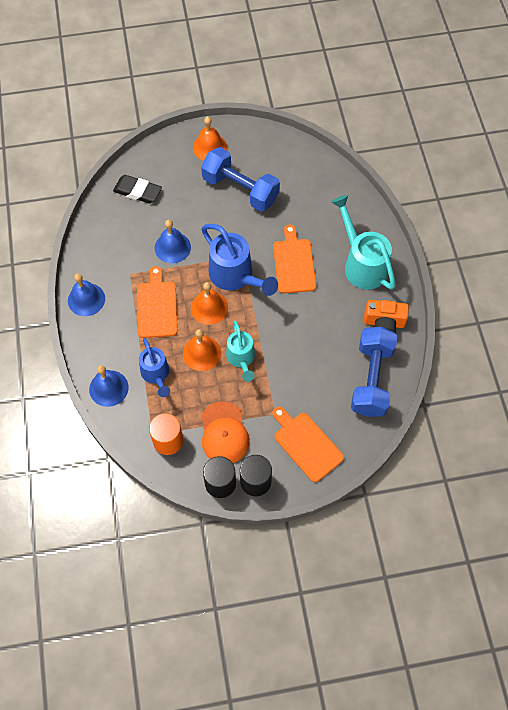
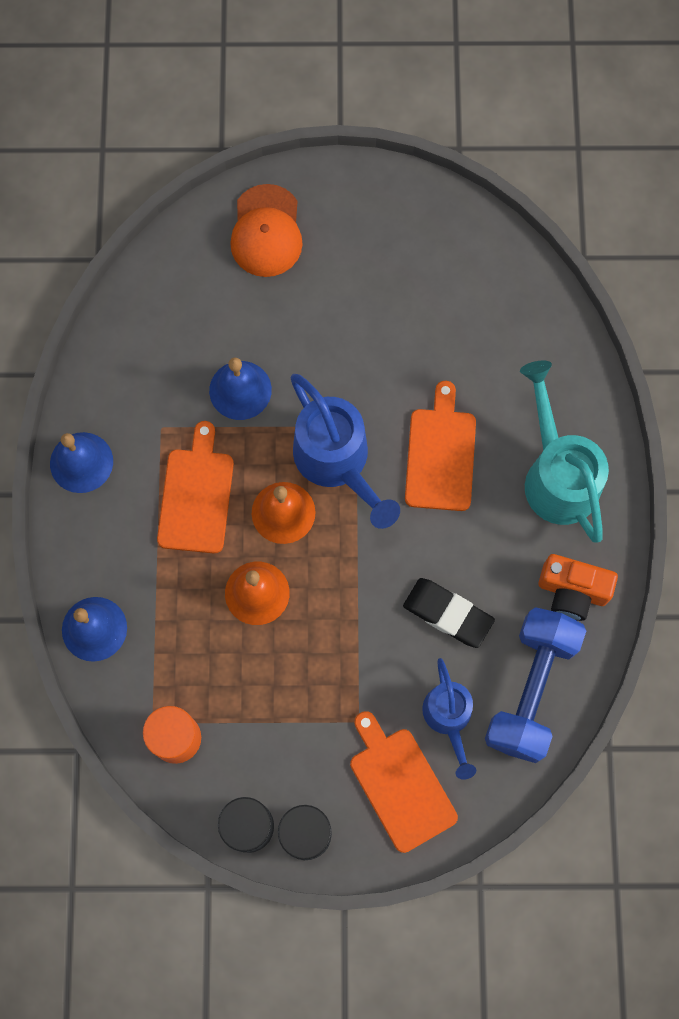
camera: 10 degrees right, 10 degrees up
black eraser [113,175,162,204] -> black eraser moved to [403,578,495,648]
blue watering can [139,338,170,397] -> blue watering can moved to [422,658,476,780]
orange bell [193,116,227,161] -> none
blue dumbbell [201,147,280,211] -> none
orange cap [202,401,250,463] -> orange cap moved to [230,184,303,277]
turquoise watering can [226,321,255,382] -> none

